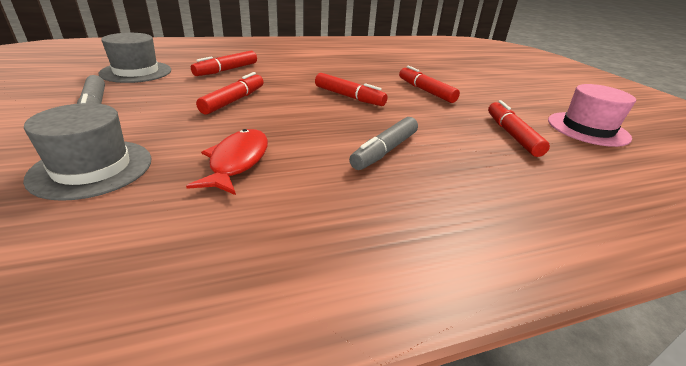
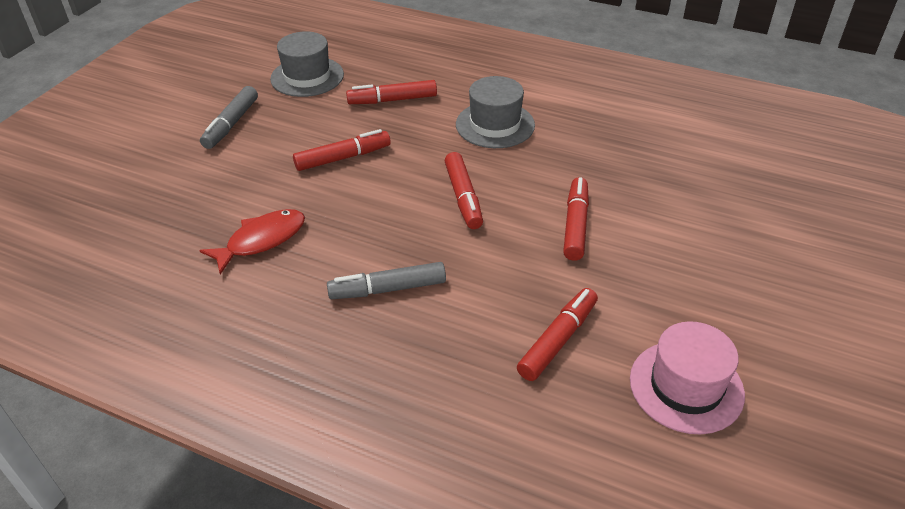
camera: 45 degrees right, 10 degrees up
grey hat [23,103,152,201] -> grey hat moved to [456,76,535,148]

